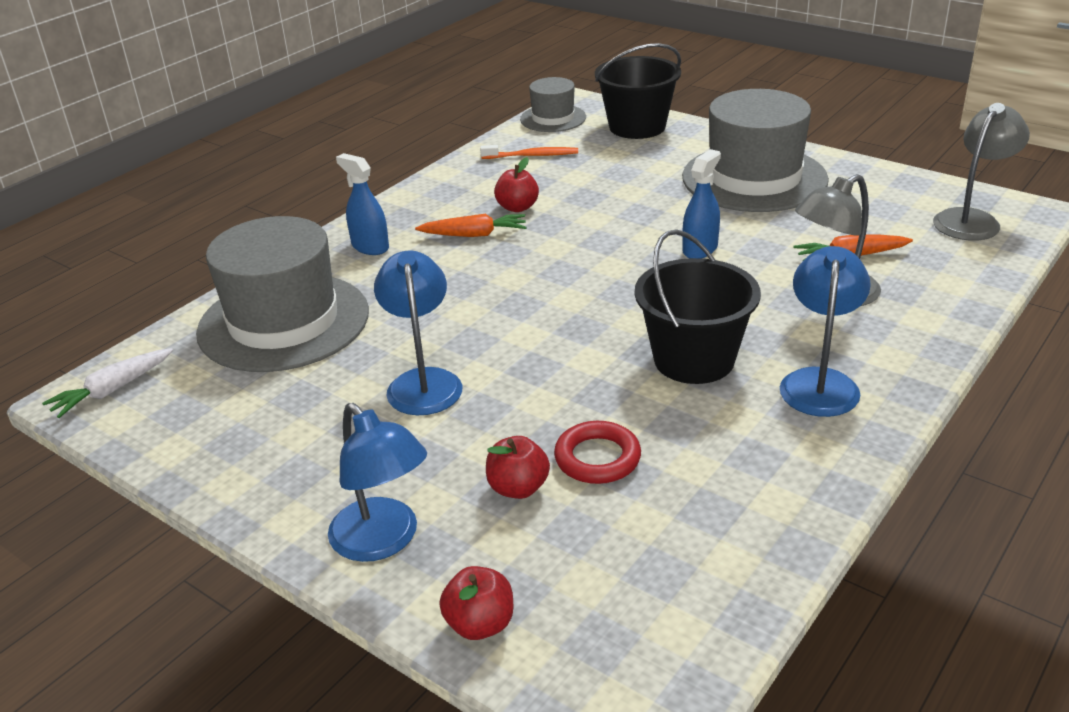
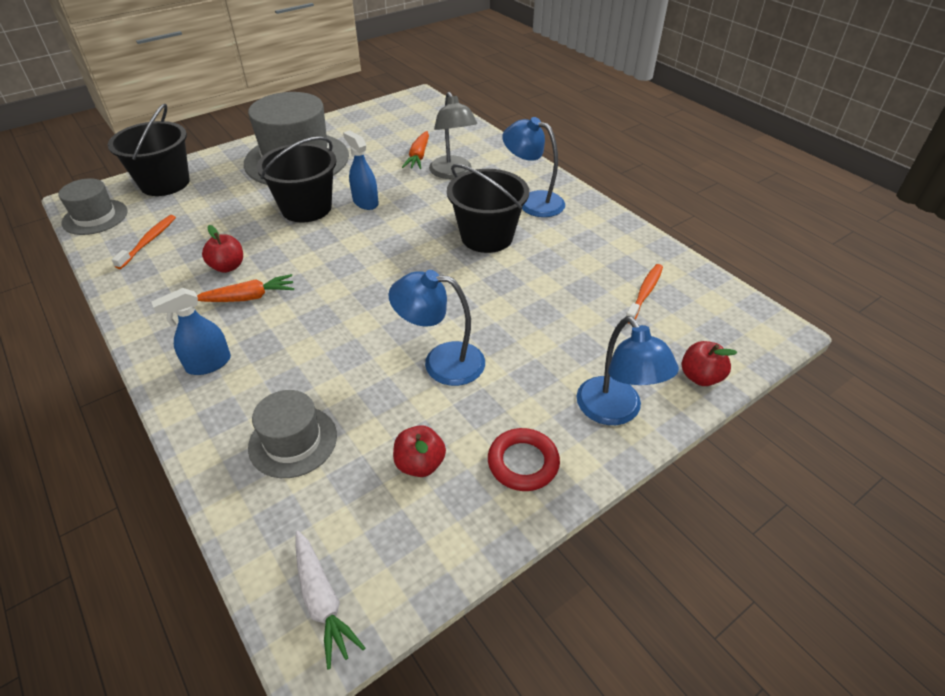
camera: 75 degrees left, 10 degrees up
grey hat [196,216,369,372] -> grey hat [248,390,337,478], size x0.52
blue lamp [328,403,427,562] -> blue lamp turned 90 degrees clockwise [577,316,679,425]
orange carrot [415,214,527,237] -> orange carrot turned 60 degrees clockwise [197,274,294,302]
red apple [486,436,550,499] -> red apple moved to [393,425,446,477]
red ring [554,421,641,484] -> red ring moved to [488,428,560,491]
grey lamp [933,103,1030,241] -> none
none -> black bucket [257,136,336,222]
none -> orange toothbrush [626,264,663,324]

